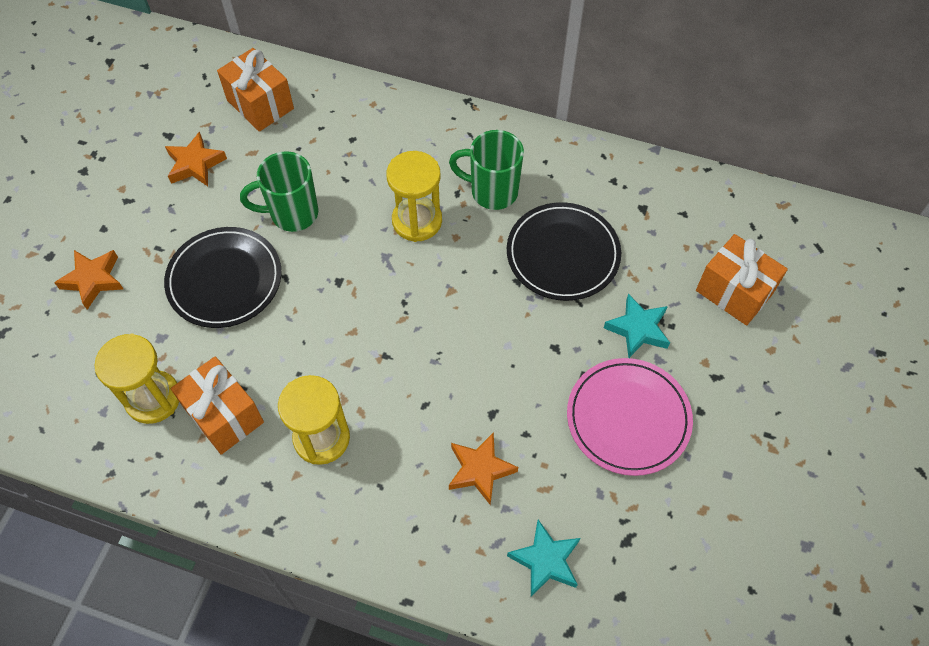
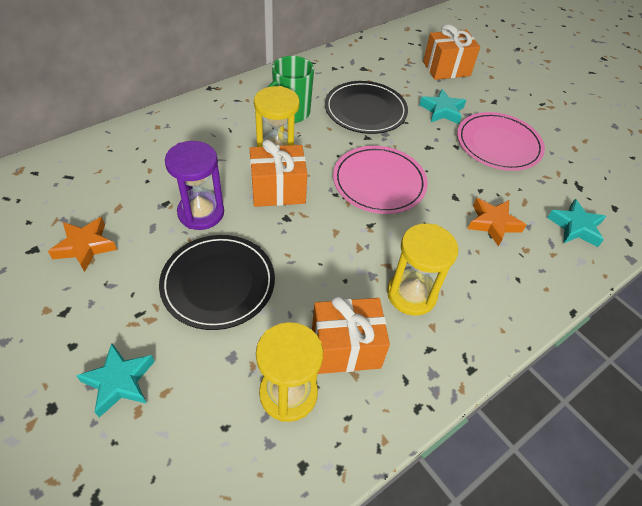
camera: 60 degrees left, 10 degrees down
orange star [54,250,123,310] -> turquoise star [76,343,155,417]
orange gift [217,48,294,132] -> orange gift moved to [250,139,307,207]
green mug [240,151,318,232] -> purple hourglass [165,141,224,230]
none -> pink plate [333,146,428,214]

